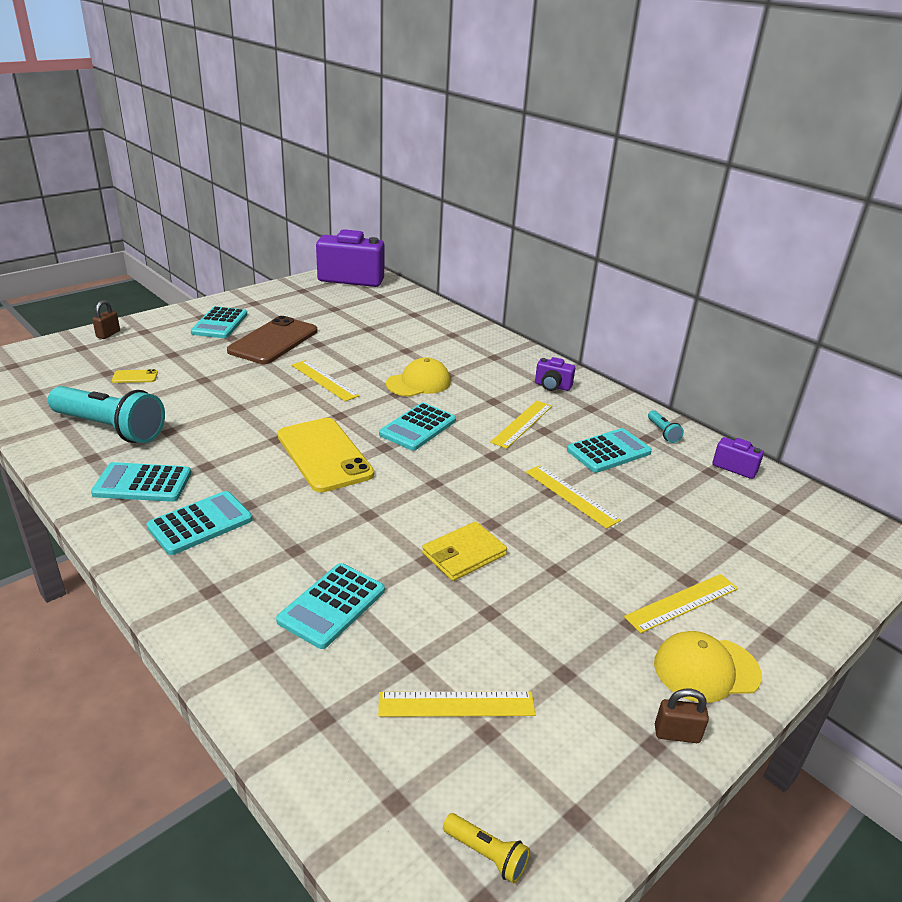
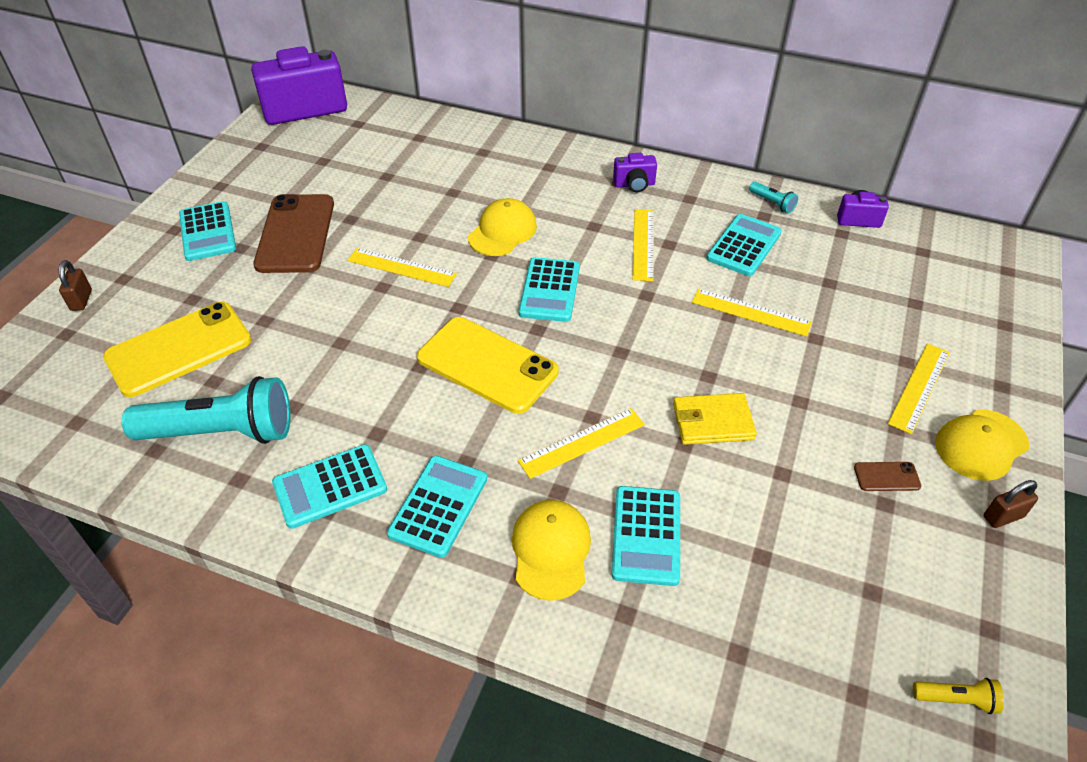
camera: 25 degrees left, 15 degrees up
yellow phone [112,369,158,383] -> yellow phone [103,302,251,397], size x2.45
yellow ruler [378,691,535,717] -> yellow ruler moved to [518,408,645,479]
yellow wallet [422,521,507,581] -> yellow wallet turned 60 degrees clockwise [673,393,757,445]
none -> yellow cap [512,500,591,601]
none -> brown phone [854,462,921,491]

